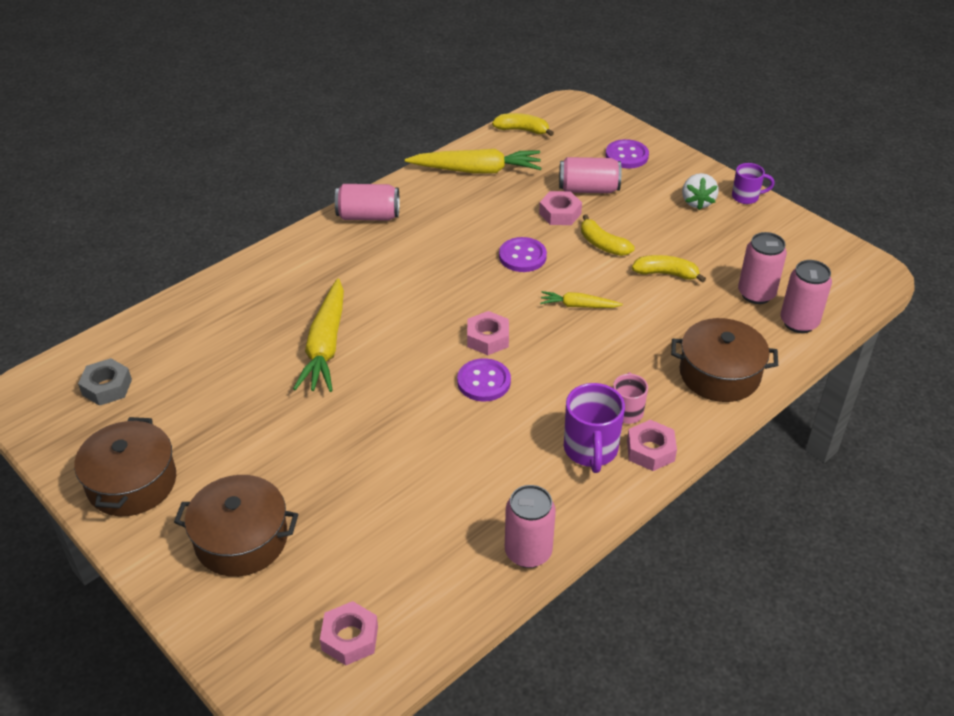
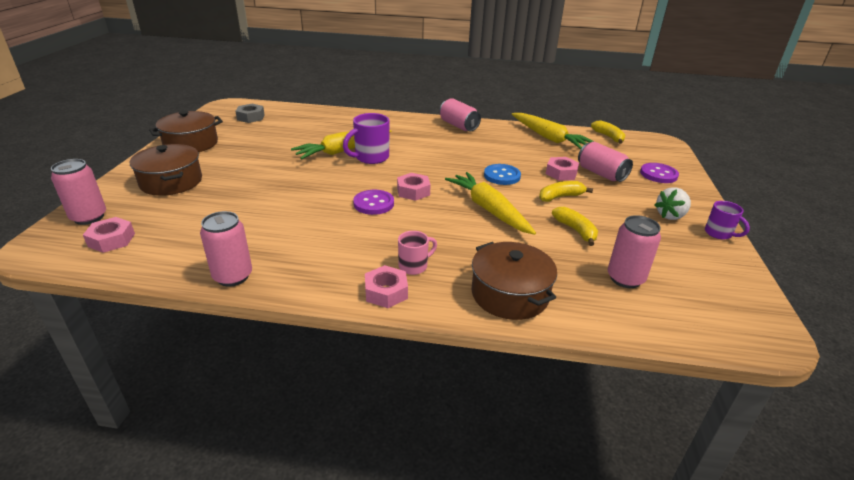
camera: 50 degrees right, 10 degrees down
purple button [499,237,547,272] -> blue button [484,164,521,185]
yellow carrot [540,291,623,308] -> yellow carrot [445,172,536,235], size x1.90
purple mug [564,383,625,473] -> purple mug moved to [343,113,389,164]
yellow banana [581,214,635,256] -> yellow banana turned 60 degrees clockwise [539,181,593,202]
pink can [781,260,832,333] -> pink can moved to [51,159,106,225]

